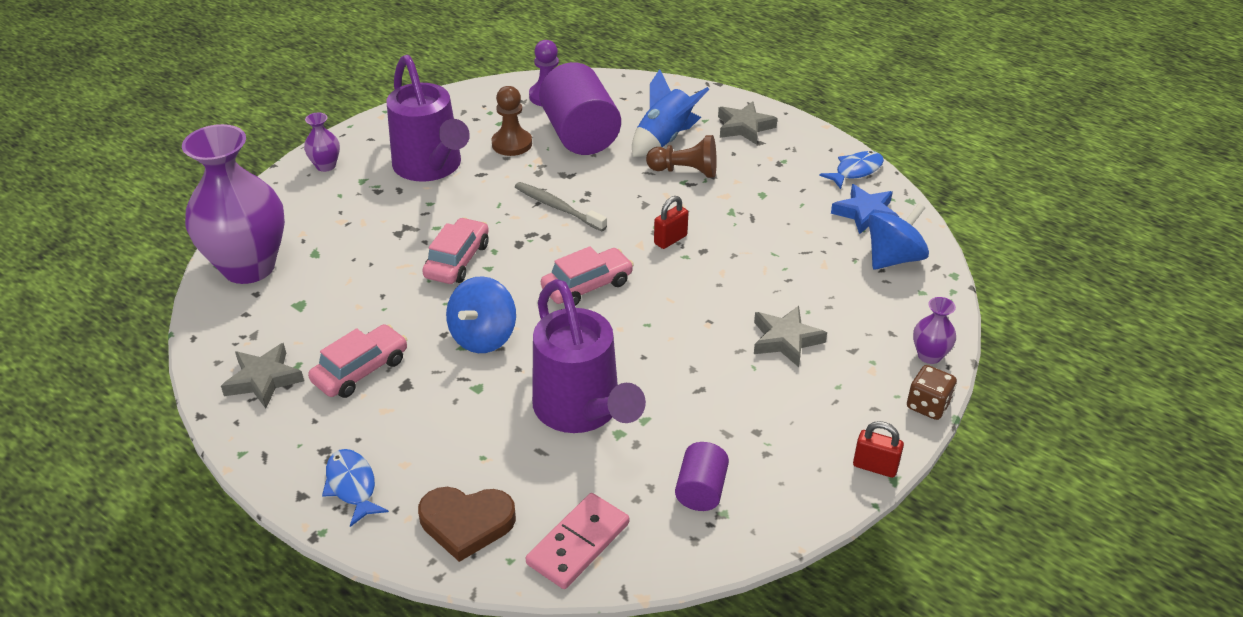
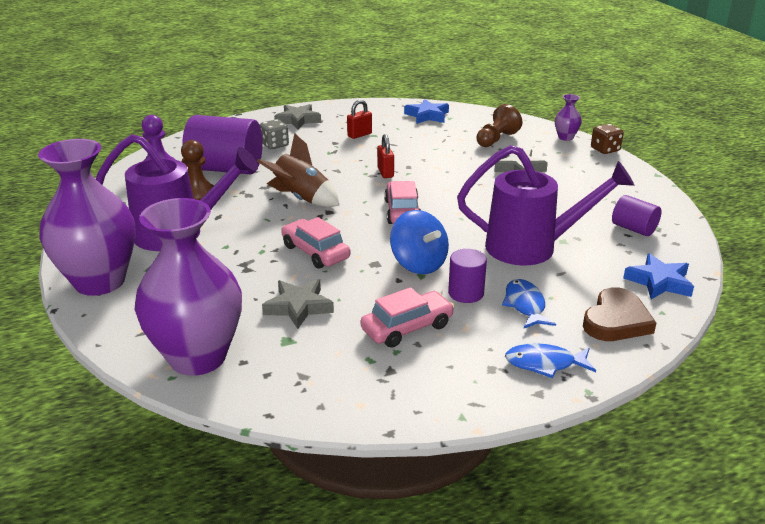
camera: 60 degrees left, 10 degrees down
grey star [221,343,304,408] -> grey star moved to [262,279,334,329]
purple vase [304,113,340,172] -> purple vase [38,139,136,296], size x2.41
pink car [308,324,407,398] -> pink car turned 75 degrees clockwise [361,287,455,348]
grey toothbrush [515,182,607,231] -> brown rocket [257,133,340,207]
pink domino [526,493,629,589] -> blue star [623,253,694,299]
blue rocket [632,69,709,157] -> grey dice [260,119,289,149]
brown pawn [646,135,717,178] -> brown pawn moved to [477,104,522,147]
blue fish [819,151,884,189] -> blue fish moved to [502,279,556,328]
red padlock [853,421,904,478] -> red padlock moved to [347,100,372,139]
blue spinning top [868,203,929,270] -> none
none -> purple cylinder [448,249,487,303]

